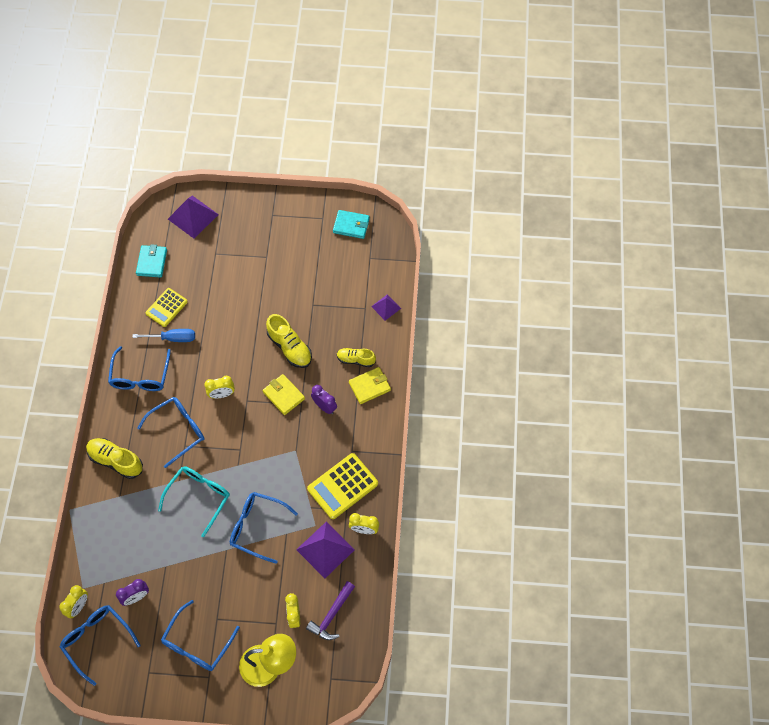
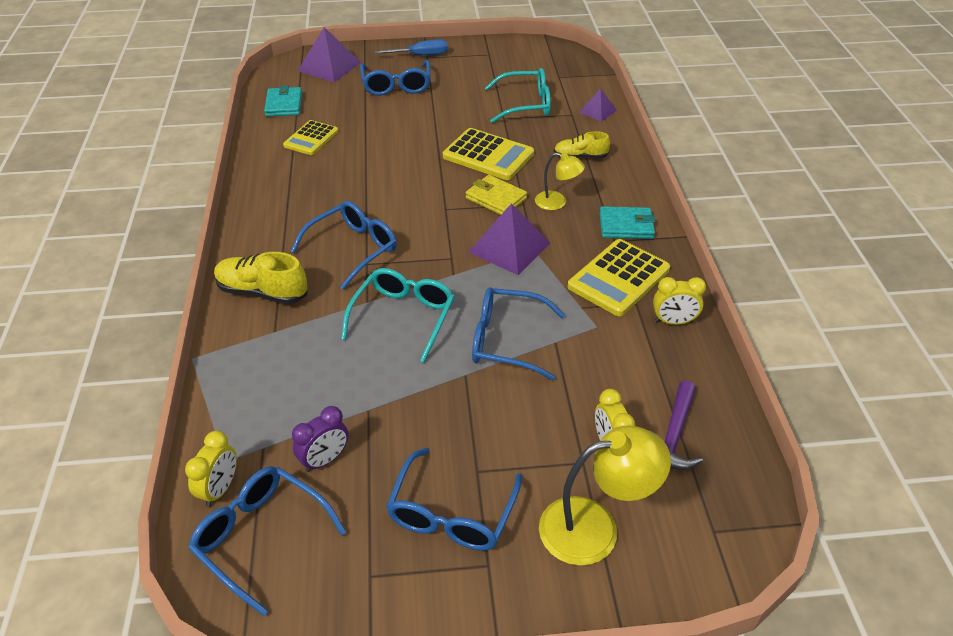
camera: 10 degrees left, 20 degrees down
blue glasses [108,346,171,391] -> blue glasses moved to [360,60,430,96]
blue screwdriver [132,329,195,342] -> blue screwdriver moved to [375,39,448,55]
yellow clock [204,376,235,399] -> none
yellow shoe [266,314,312,368] -> yellow calculator [443,128,534,180]
purple pyramid [296,522,355,578] -> purple pyramid moved to [468,204,550,275]
purple clock [311,385,337,414] -> yellow lamp [535,152,585,210]
turquoise wallet [333,210,370,239] -> turquoise wallet moved to [600,206,655,239]
yellow wallet [349,367,391,404] -> none
none -> turquoise glasses [485,68,551,123]

